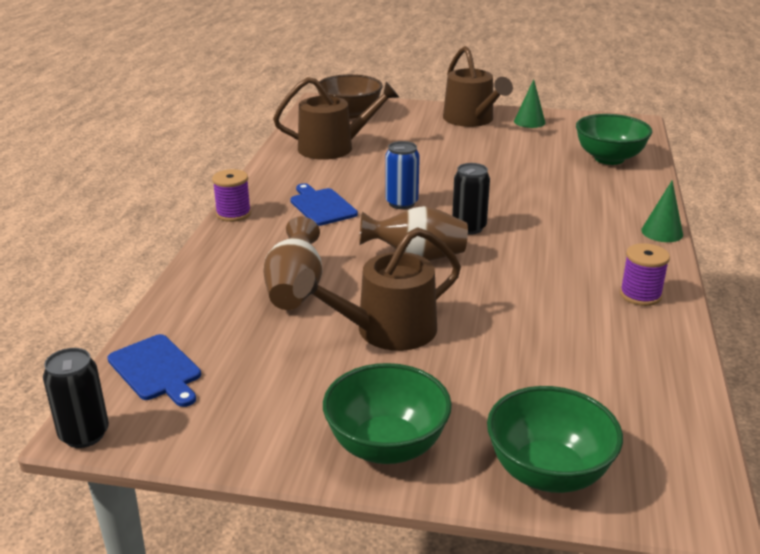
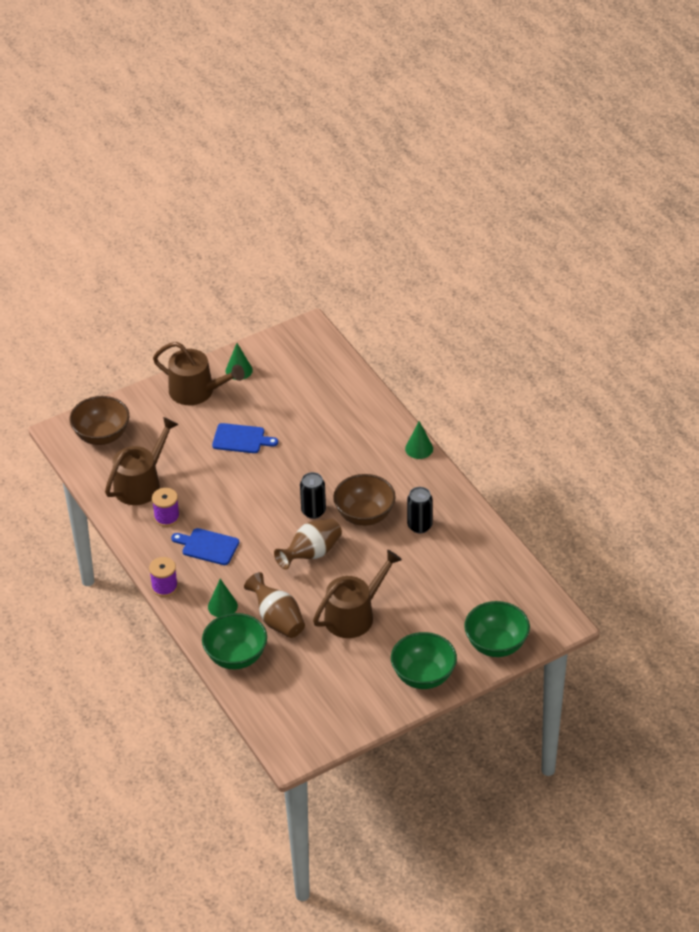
camera: 40 degrees left, 15 degrees up
black can [43,348,109,448] -> black can moved to [407,487,433,533]
blue cutting board [107,334,201,407] -> blue cutting board moved to [212,423,278,453]
brown watering can [293,227,461,351] -> brown watering can turned 150 degrees counterclockwise [313,550,402,638]
blue can [385,141,420,209] -> none
green bowl [576,114,652,165] -> green bowl moved to [202,613,267,669]
purple spool [620,243,670,306] -> purple spool moved to [152,488,180,527]
none -> green cone [208,579,238,617]
none -> brown bowl [333,474,395,526]

